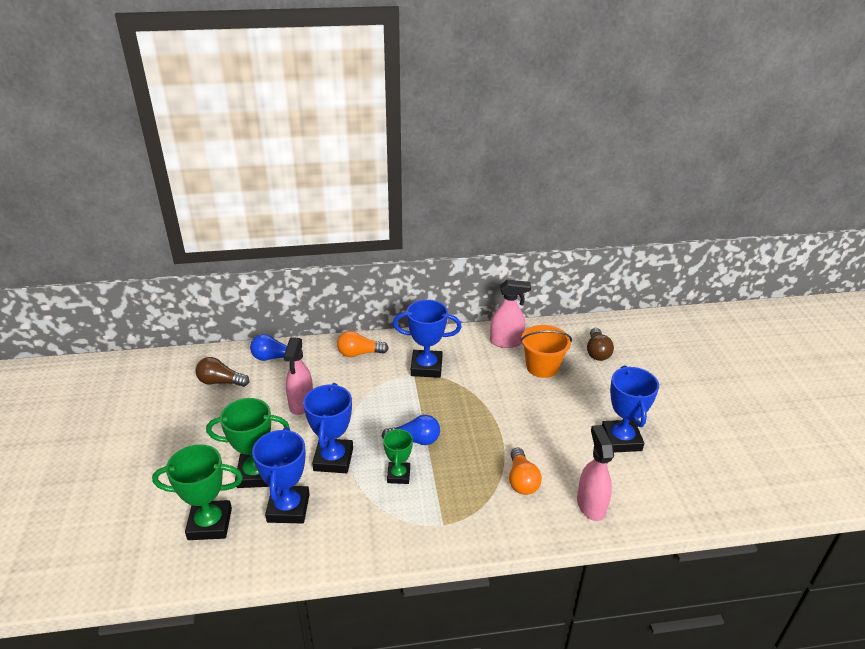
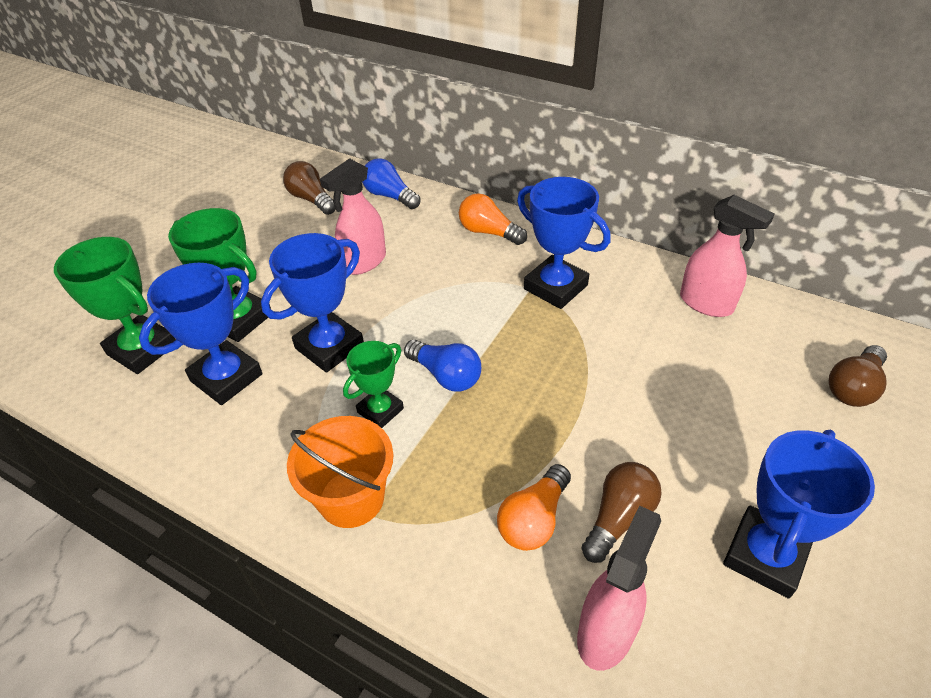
camera: 40 degrees right, 10 degrees up
orange bucket [520,325,572,378] -> orange bucket moved to [287,416,394,528]
none -> brown light bulb [581,462,662,563]

